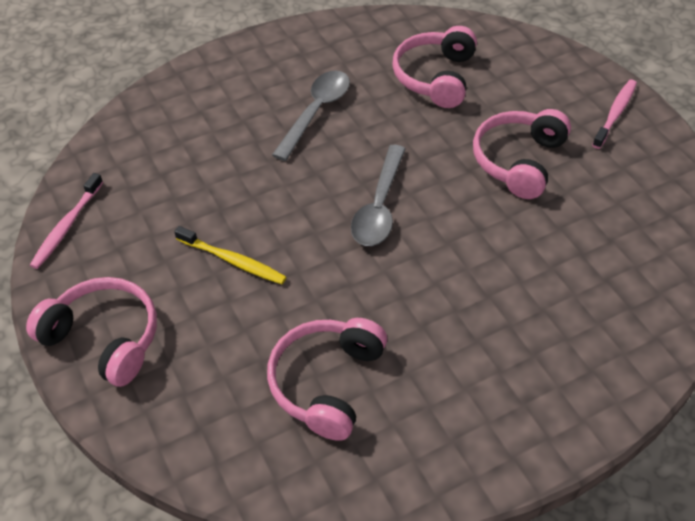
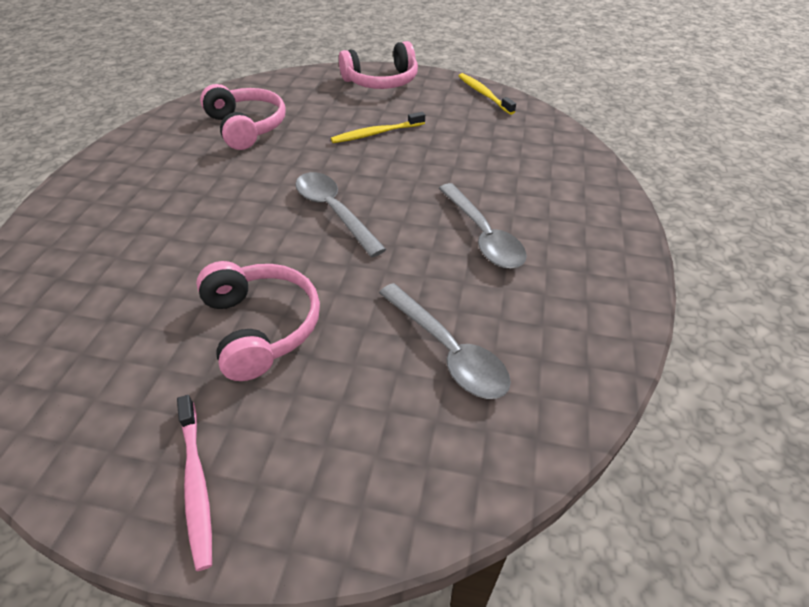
camera: 130 degrees right, 5 degrees down
pink toothbrush [30,173,103,269] -> yellow toothbrush [459,73,516,115]
pink headphones [392,26,477,108] -> grey spoon [379,283,511,399]

